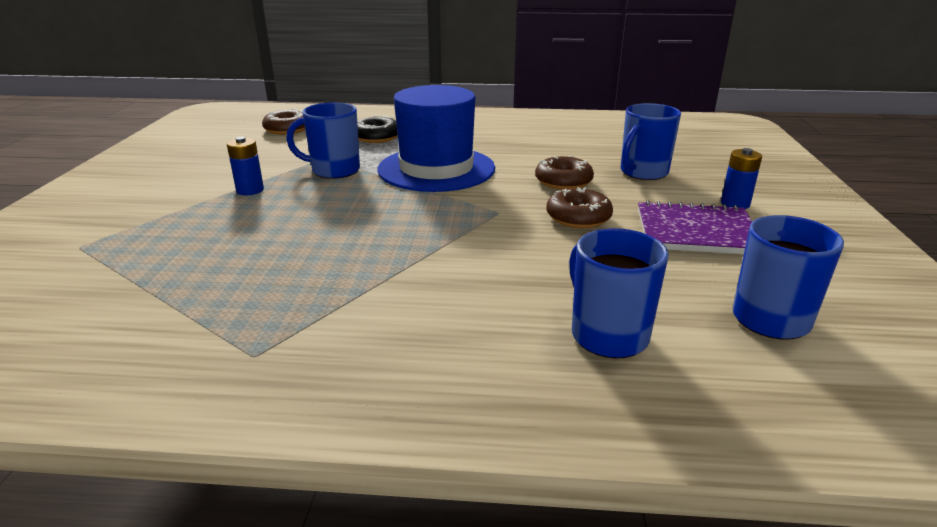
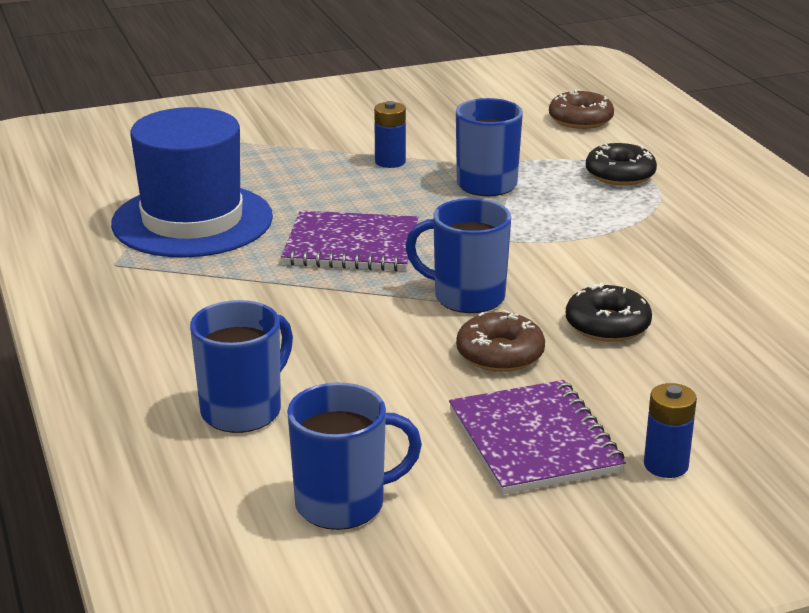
camera: 65 degrees right, 0 degrees up
blue hat [377,85,495,192] -> blue hat moved to [111,107,273,257]
brown donut [535,156,594,190] -> black donut [566,282,652,342]
blue mug [621,103,681,180] -> blue mug moved to [405,198,511,313]
none -> purple notebook [281,210,418,272]

